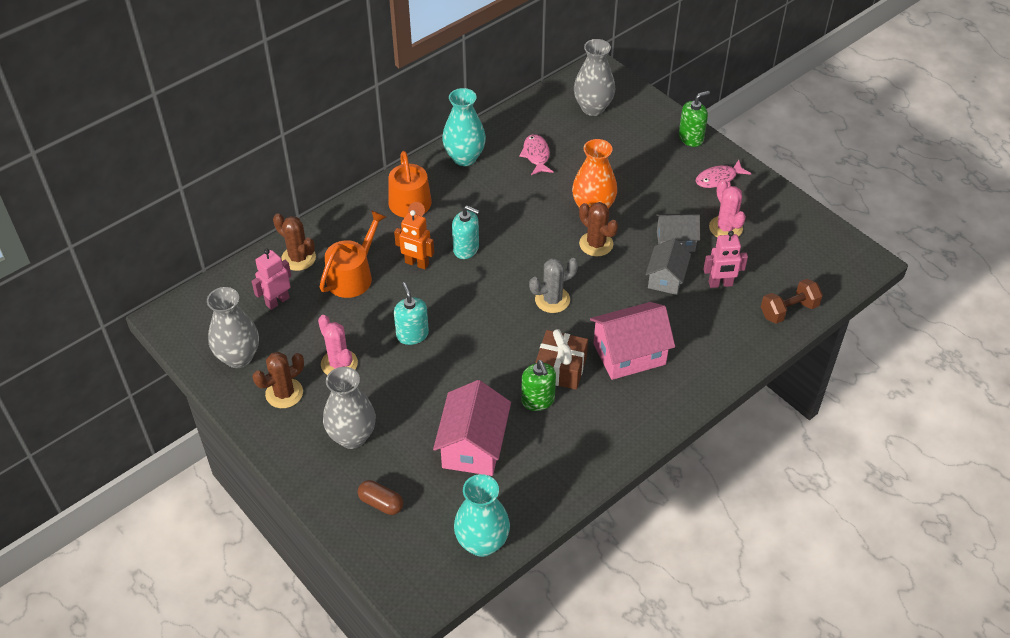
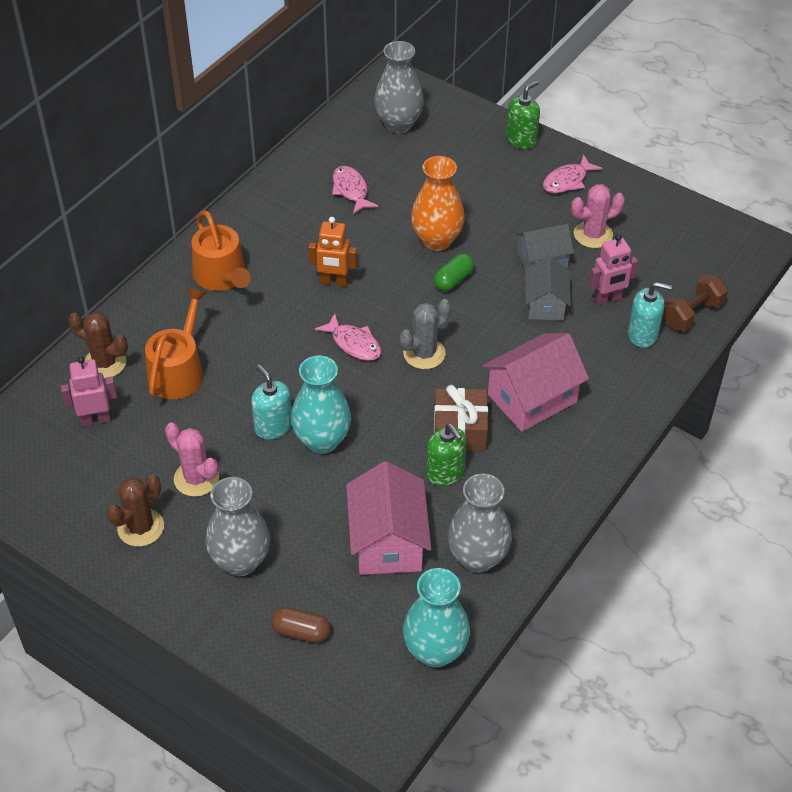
camera: 15 degrees left, 0 degrees up
grey vase [207,287,259,368] -> grey vase moved to [448,474,512,573]
pink robot [252,249,291,310] -> pink robot turned 45 degrees clockwise [61,356,117,427]
orange robot [394,210,434,269] -> orange robot moved to [308,217,357,287]
turquoise vase [442,88,486,166] -> turquoise vase moved to [291,355,351,454]
turquoise soap dispenser [452,206,479,259] -> turquoise soap dispenser moved to [628,282,672,348]
brown cactus [579,202,618,256] -> green capsule [434,253,474,291]
pink cactus [709,179,746,237] -> pink cactus turned 75 degrees counterclockwise [571,184,625,248]
none -> pink fish [315,313,381,361]

